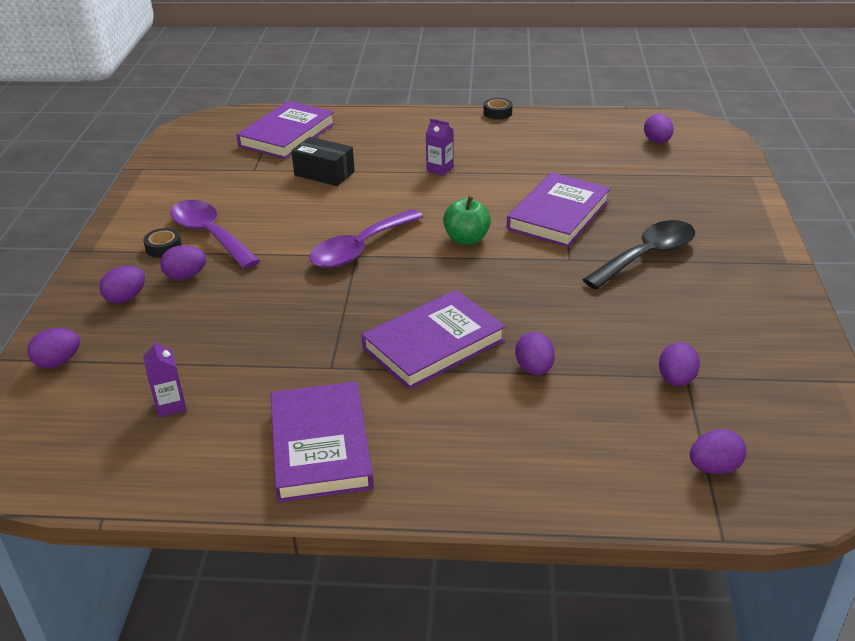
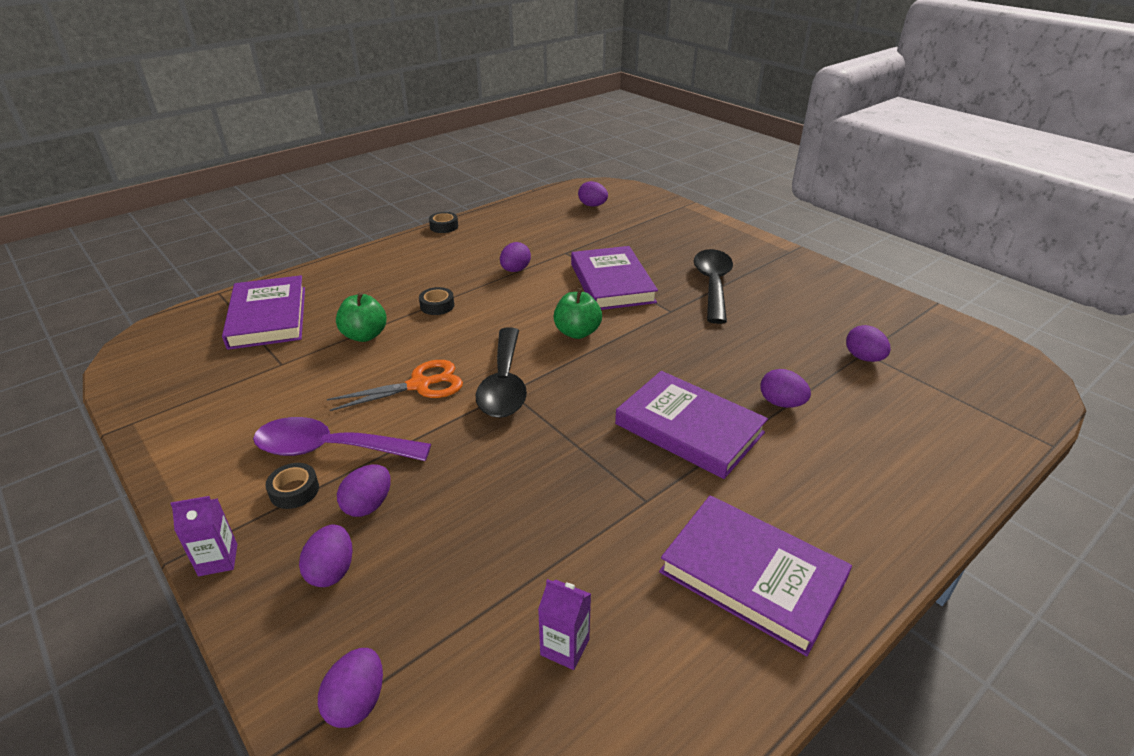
camera: 45 degrees left, 0 degrees up
black box [291,137,355,186] -> green apple [336,292,387,342]
purple spoon [309,209,424,268] -> black spoon [476,327,527,418]
purple book [362,290,506,390] -> purple book turned 60 degrees counterclockwise [615,371,768,479]
purple carton [426,118,454,176] -> purple carton moved to [170,496,237,576]
purple egg [690,429,747,474] -> purple egg moved to [500,242,531,272]
none -> orange scissors [327,360,463,411]
none -> black tape [419,287,454,315]

